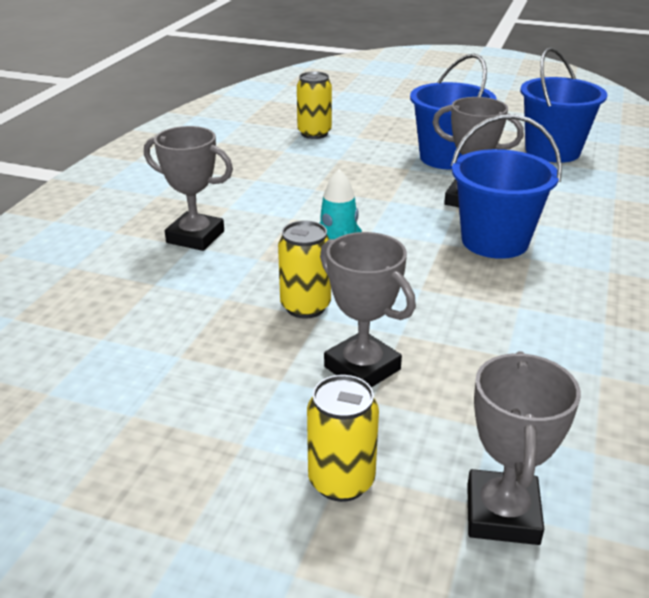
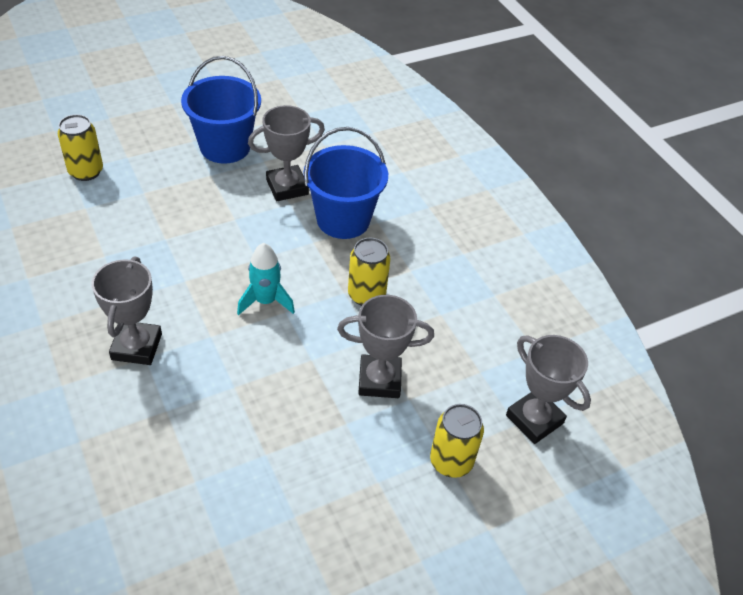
camera: 50 degrees left, 15 degrees up
grey trophy [144,126,233,251] -> grey trophy turned 60 degrees counterclockwise [92,256,162,365]
yellow can [278,221,331,319] -> yellow can moved to [348,238,390,306]
blue bucket [520,47,607,163] -> none

